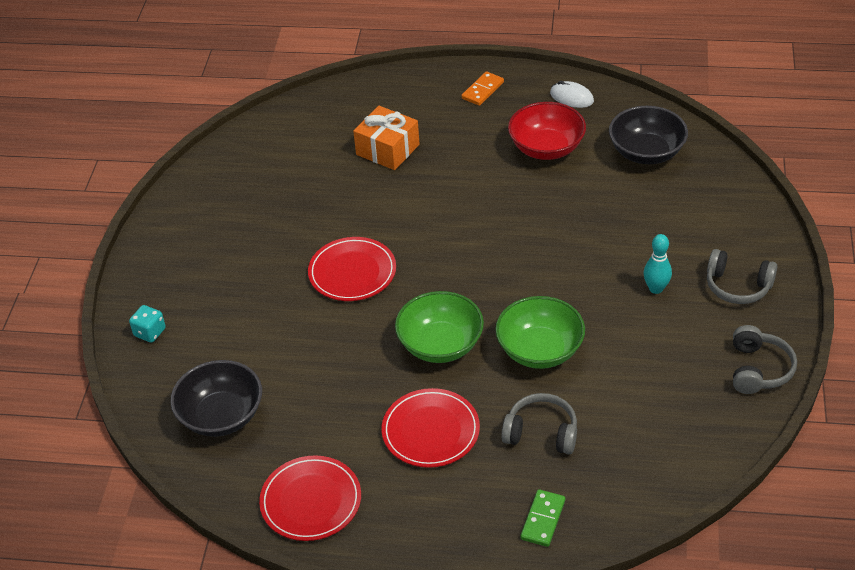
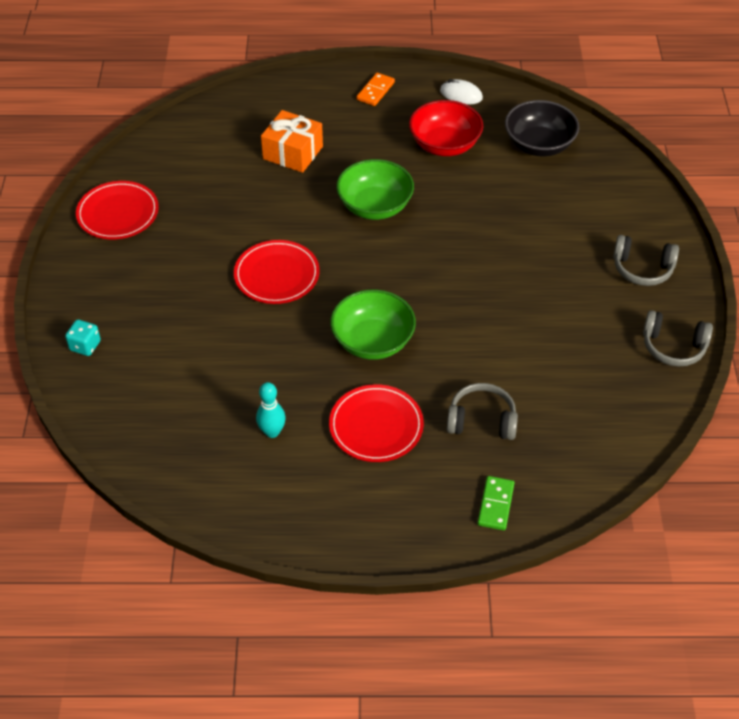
camera: 10 degrees left, 5 degrees up
black bowl [170,360,262,437] -> none
red plate [259,455,361,541] -> red plate moved to [76,181,159,239]
green bowl [495,296,585,369] -> green bowl moved to [336,159,414,220]
turquoise bowling pin [644,234,672,294] -> turquoise bowling pin moved to [256,382,286,438]
grey headphones [733,325,797,394] -> grey headphones turned 105 degrees clockwise [643,310,713,367]

